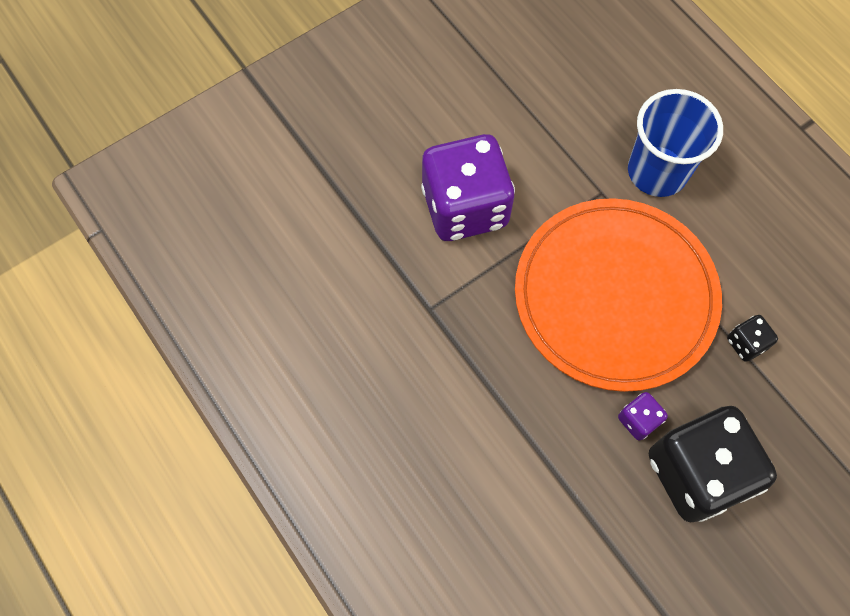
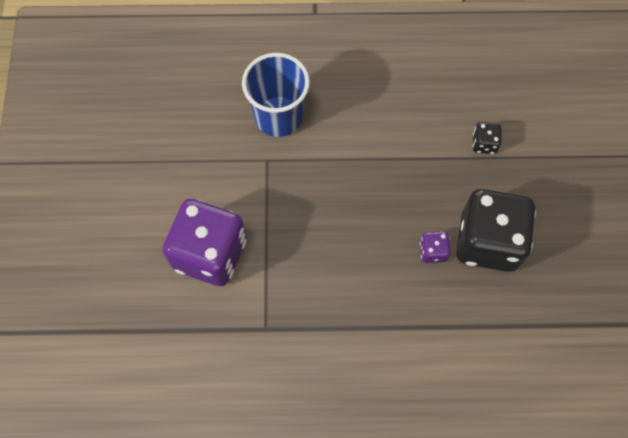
camera: 55 degrees left, 0 degrees up
orange plate [515,198,722,392] -> none
black dice [727,315,778,362] -> black dice moved to [472,122,502,154]

